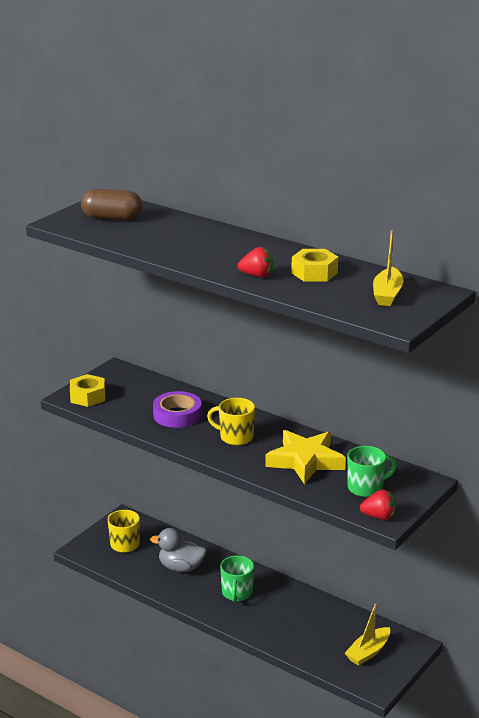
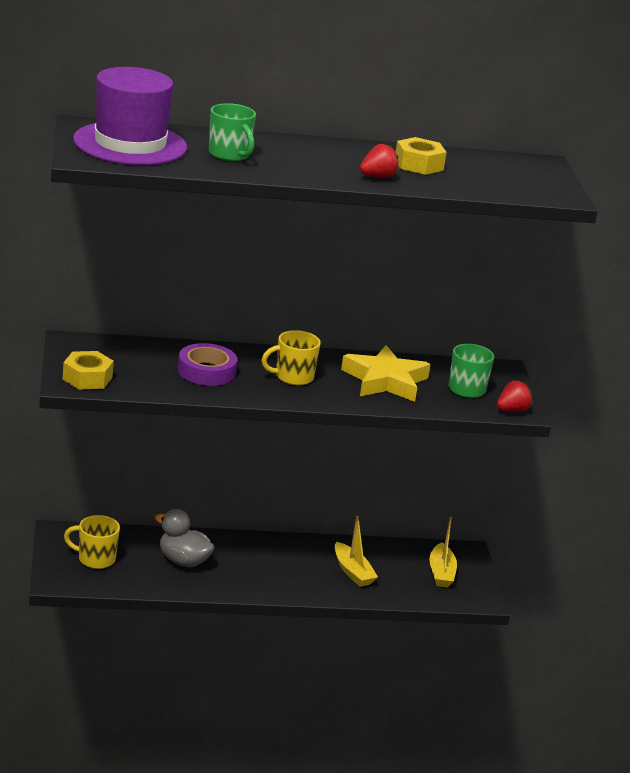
camera: 45 degrees left, 0 degrees up
brown capsule [81,189,142,220] -> purple hat [73,67,187,165]
grey duck [150,528,207,572] -> grey duck turned 60 degrees clockwise [155,509,215,567]
green mug [220,556,254,602] -> green mug moved to [209,103,256,161]
yellow boat [373,230,404,306] -> yellow boat moved to [335,516,378,587]

